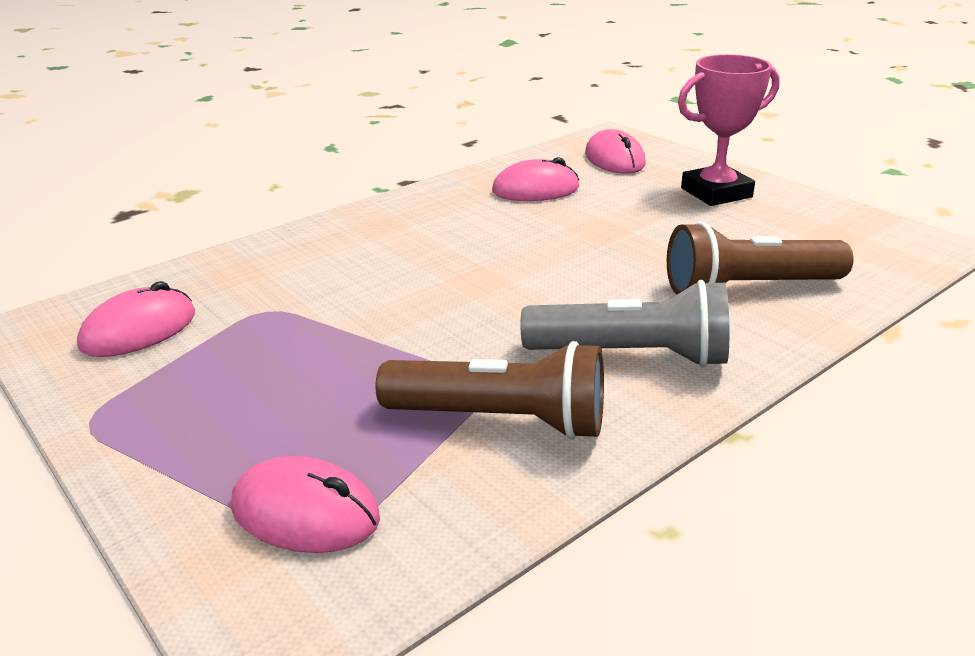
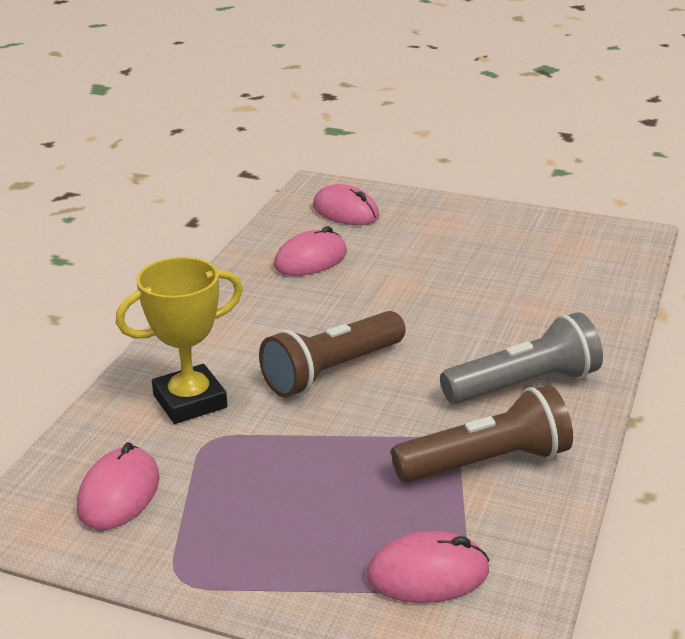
camera: 30 degrees left, 0 degrees up
brown flashlight [667,221,854,295] -> brown flashlight moved to [259,311,406,398]
pink trophy [678,54,780,206] -> none
none -> yellow trophy [116,257,243,424]

